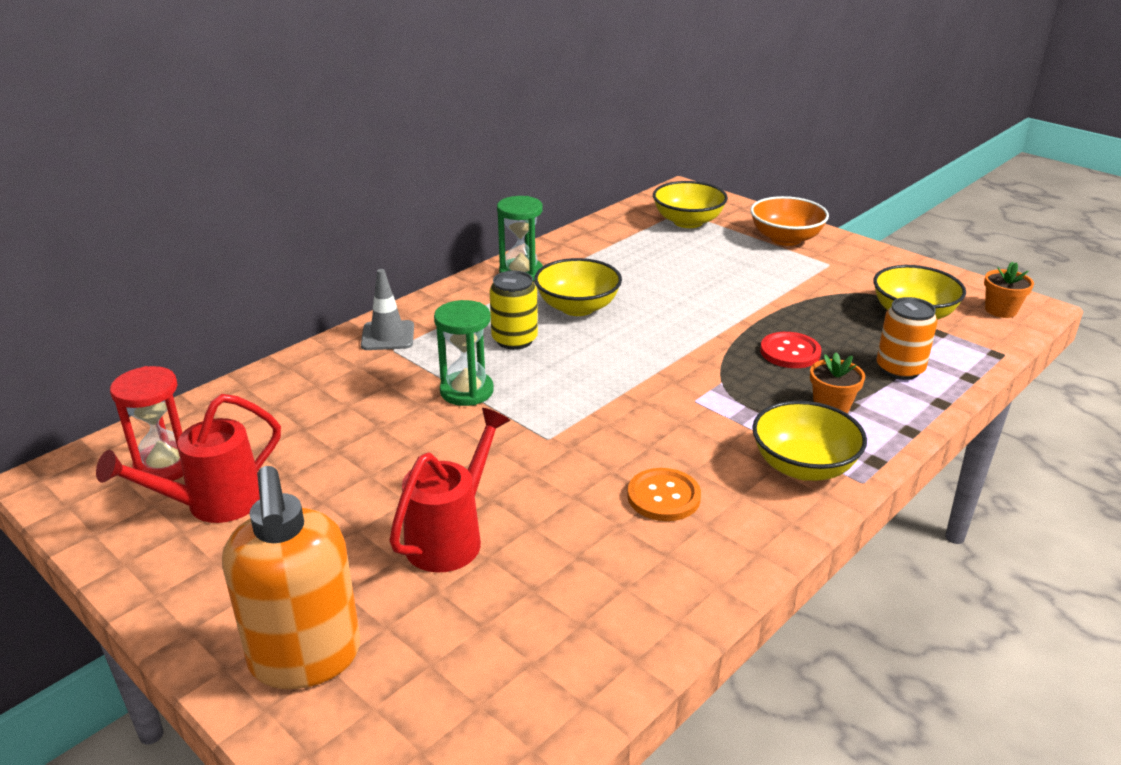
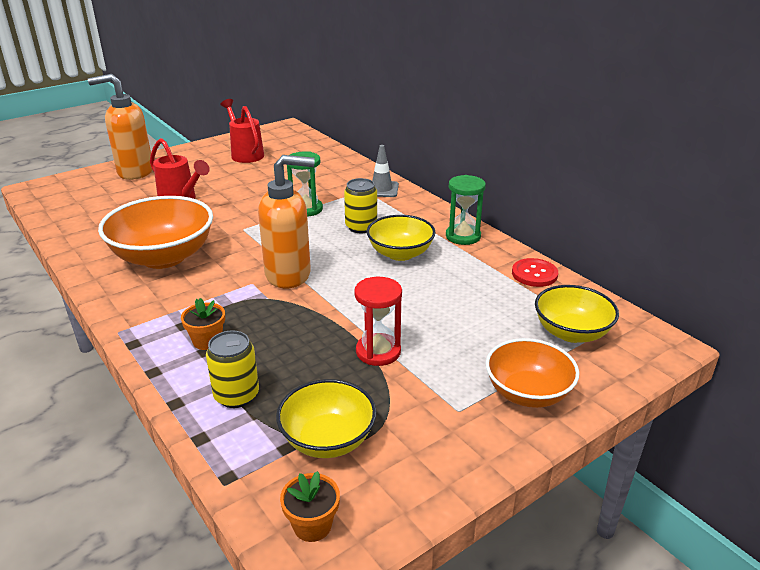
camera: 100 degrees right, 0 degrees up
red hourglass [110,366,183,481] -> red hourglass moved to [354,277,402,366]
orange button [627,468,701,521] -> orange bowl [98,196,213,269]
yellow bowl [752,401,867,481] -> none
red button [760,332,821,368] -> red button moved to [512,258,558,287]
orange can [877,297,938,380] -> yellow can [206,330,259,408]
none -> orange soap dispenser [258,155,315,288]

